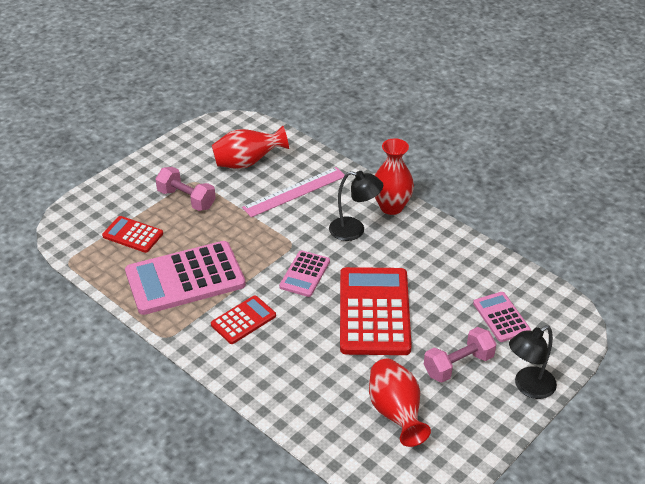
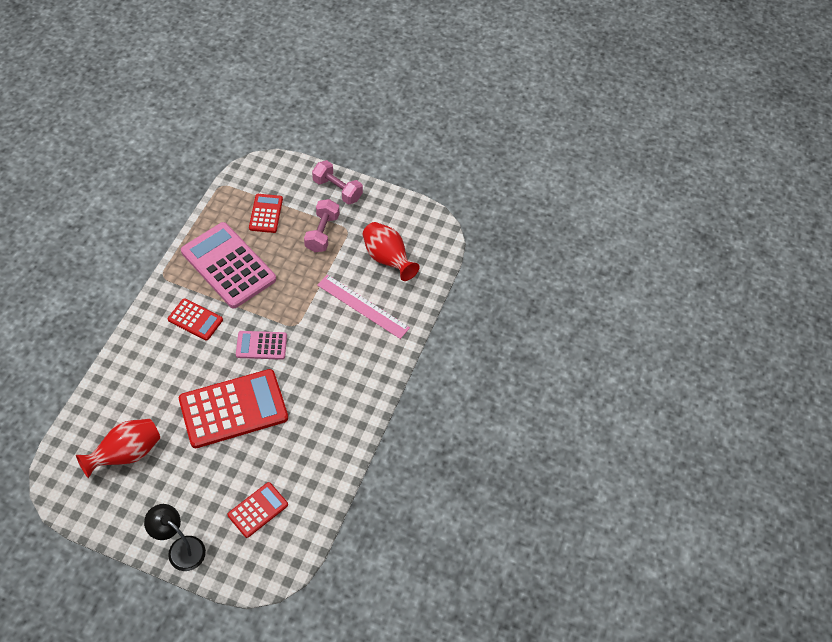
camera: 65 degrees right, 15 degrees up
black lamp [329,171,383,241] -> none
red vase [375,138,414,215] -> none
pink dumbbell [424,327,496,383] -> pink dumbbell moved to [312,160,363,204]
pink calculator [473,292,531,342] -> red calculator [227,482,288,538]

